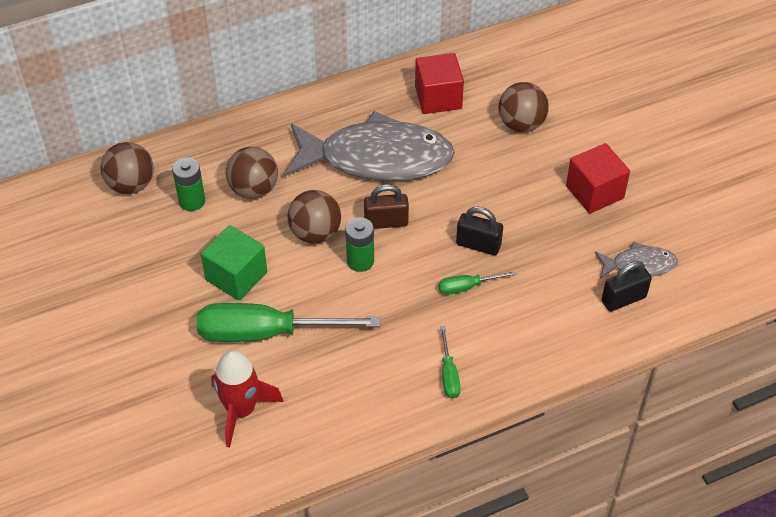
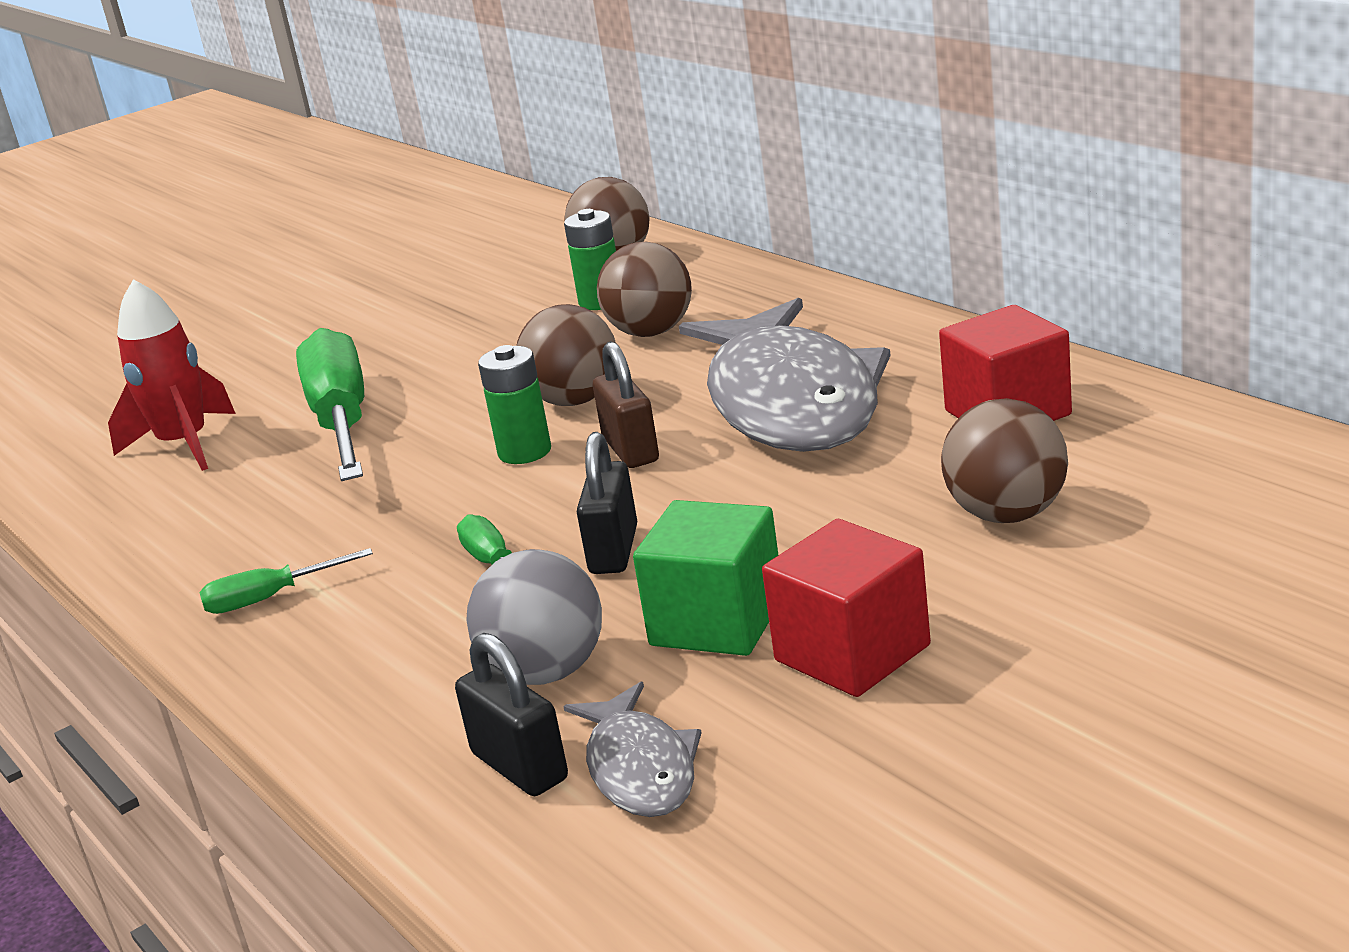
camera: 80 degrees right, 25 degrees down
green cube [201,225,267,301] -> green cube moved to [633,500,778,656]
none -> grey ball [466,549,602,685]

